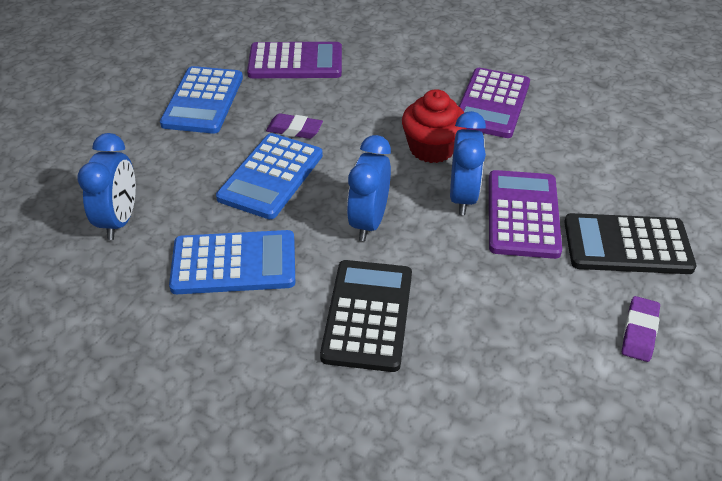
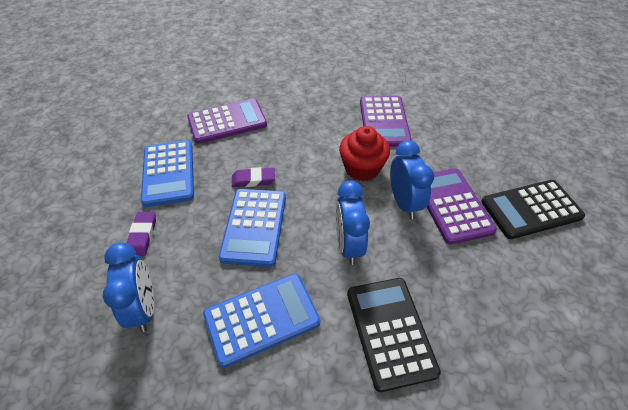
camera: 20 degrees left, 5 degrees up
purple eraser [622,296,660,362] -> purple eraser moved to [127,212,156,256]

